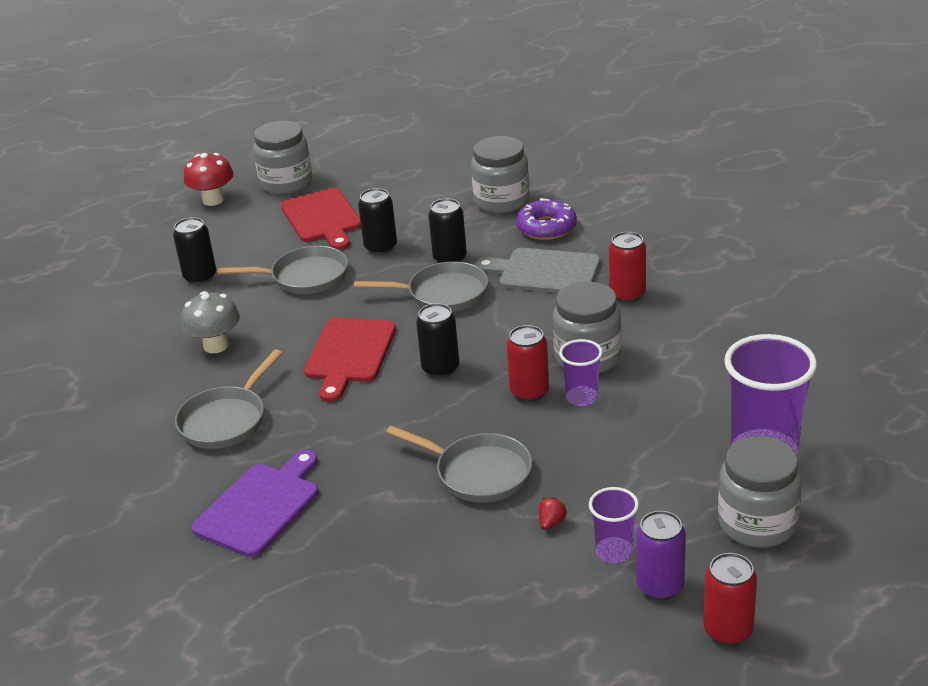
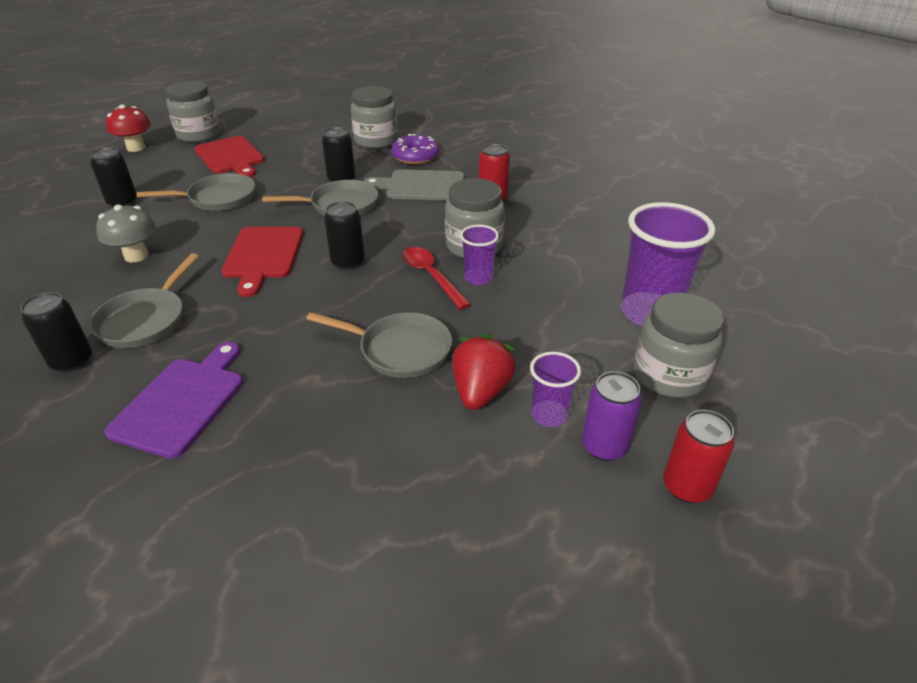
camera: 15 degrees left, 5 degrees up
black can [358,188,397,255] -> black can moved to [21,292,92,372]
red can [506,325,549,402] -> red spoon [402,247,471,310]
red strawberry [539,497,568,530] -> red strawberry [452,334,516,410], size x2.26

